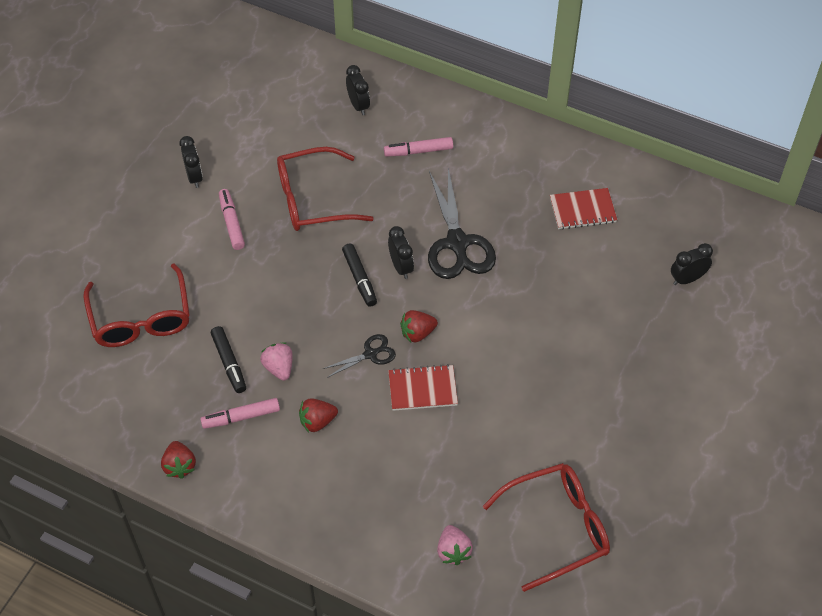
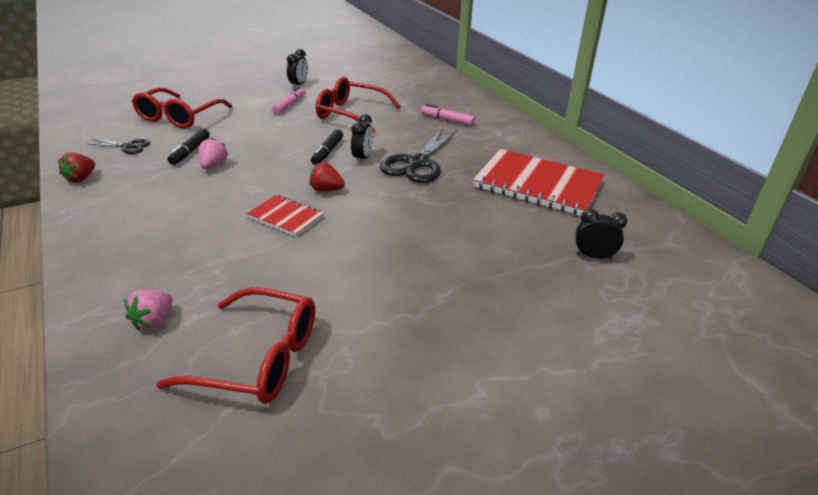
camera: 35 degrees right, 20 degrees down
pink marker [200,398,280,429] -> none
red strawberry [299,398,338,432] -> none
black scissors [322,334,396,378] -> black scissors moved to [90,139,150,154]
black clock [346,65,370,115] -> none
red notebook [550,188,617,229] -> red notebook [473,149,605,216], size x1.96

